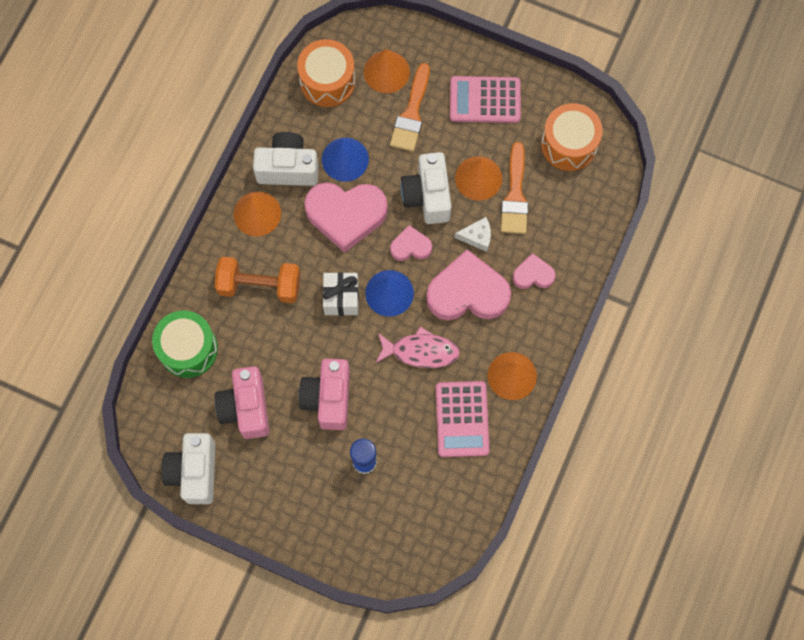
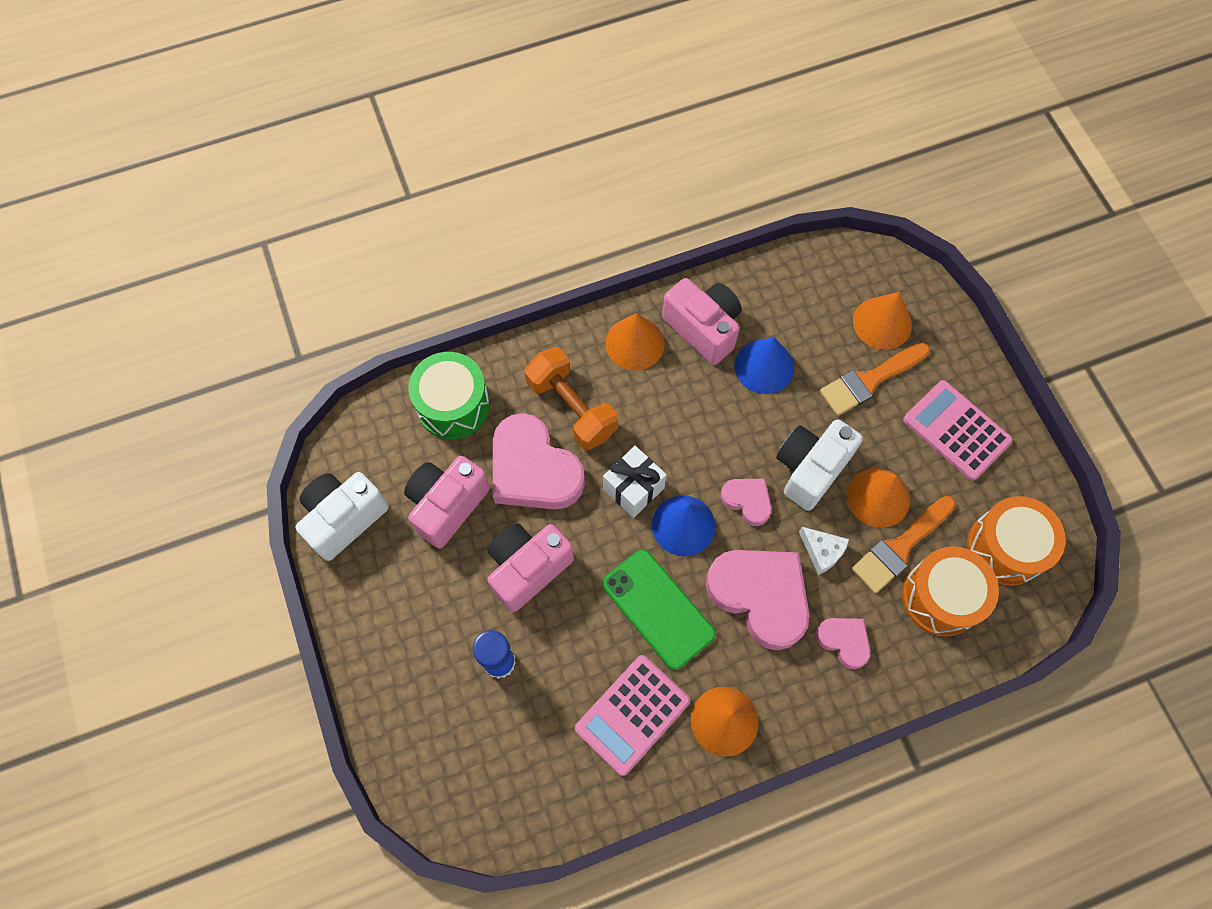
camera: 45 degrees right, 5 degrees down
white camera [253,132,319,186] -> pink camera [662,278,741,365]
orange drum [297,39,355,107] -> orange drum moved to [902,546,999,637]
pink heart [304,183,388,253] -> pink heart moved to [493,413,585,510]
pink fish [376,326,460,368] -> green phone [602,549,716,670]

